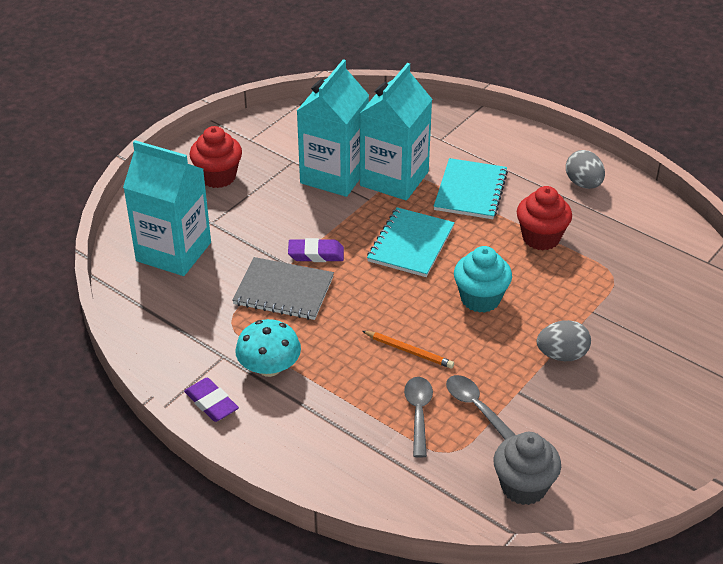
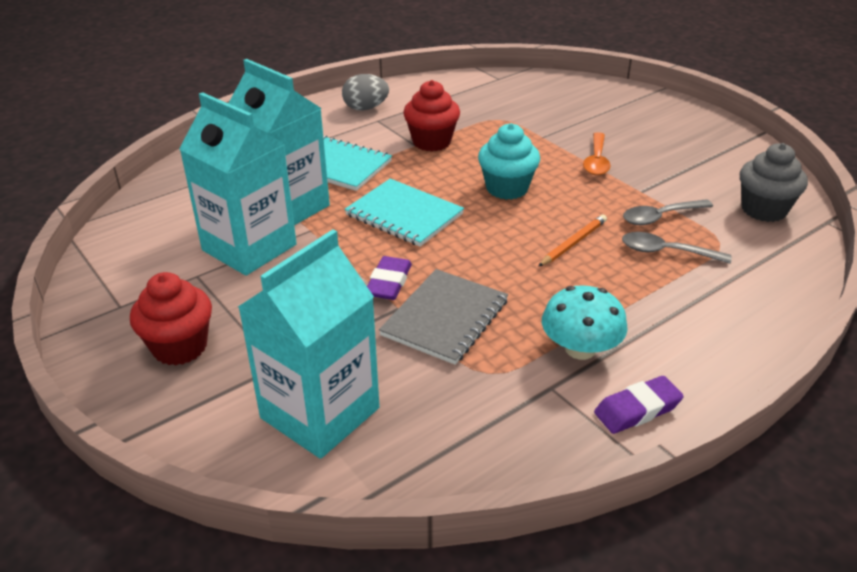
camera: 75 degrees left, 5 degrees down
grey egg [537,320,591,361] -> orange spoon [583,132,611,175]

